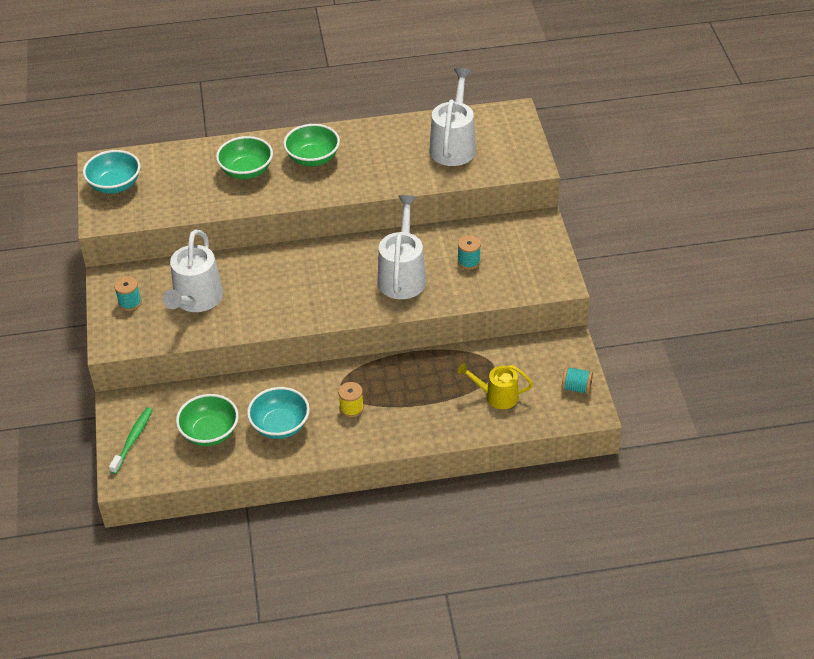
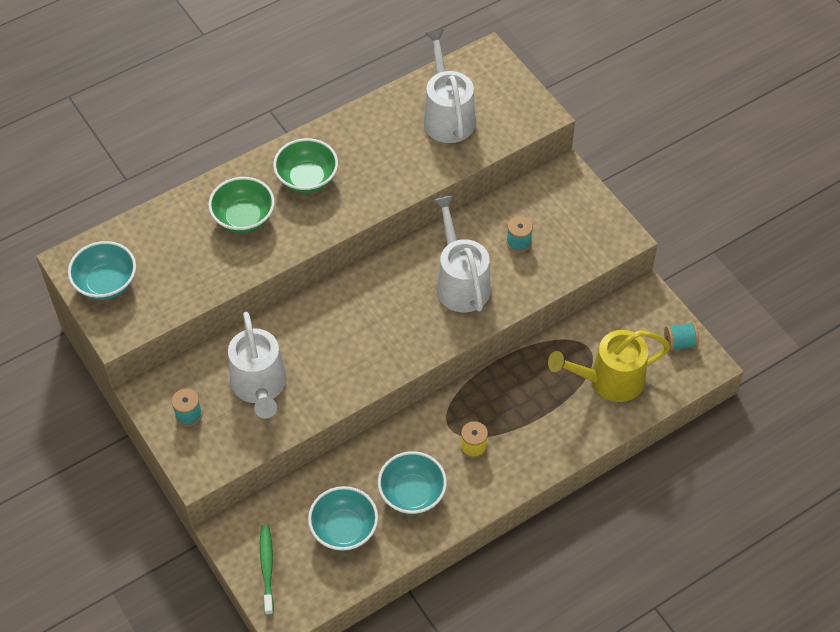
camera: 25 degrees left, 10 degrees up
green bowl [176,394,239,446] -> turquoise bowl [308,486,378,551]
yellow watering can [458,363,533,409] -> yellow watering can [548,330,671,402], size x1.59

